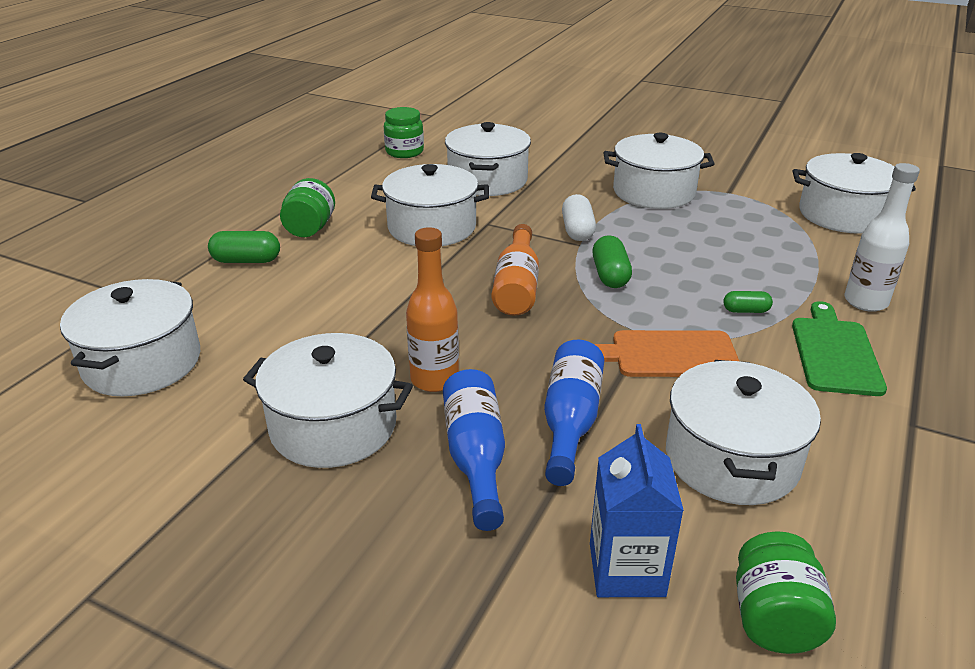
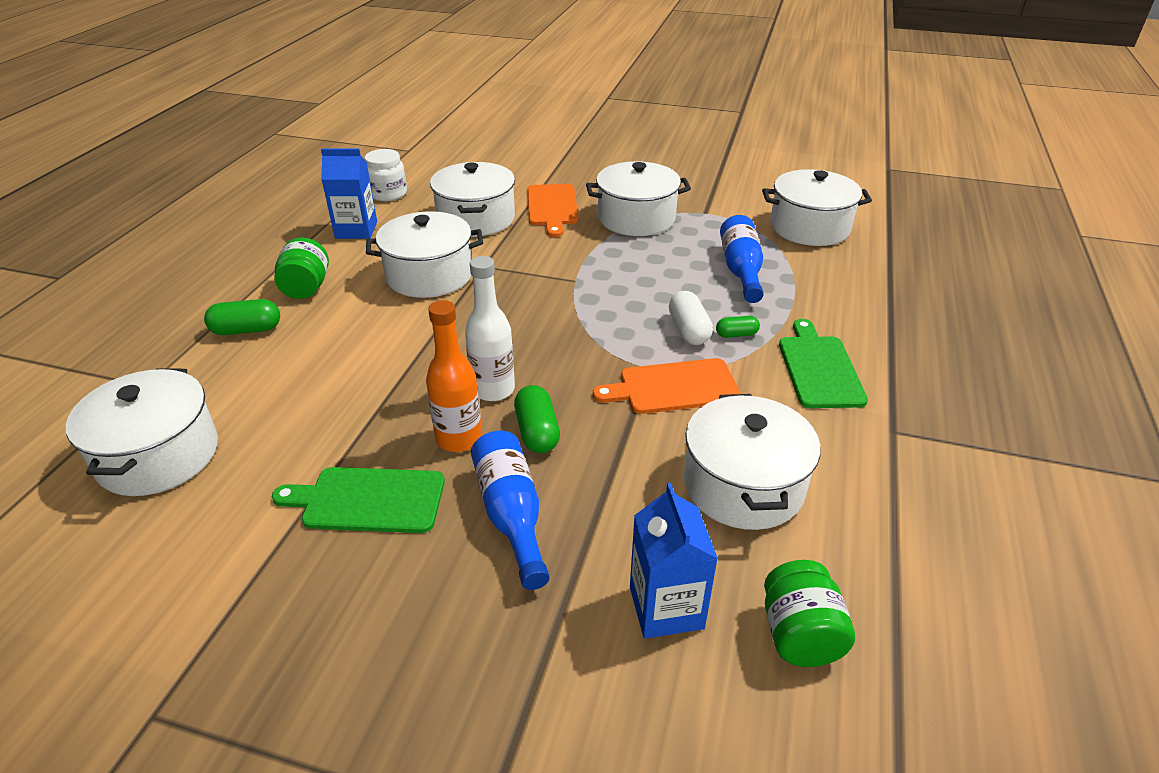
camera: 10 degrees left, 5 degrees up
white pot [243,333,413,468] -> green cutting board [272,467,445,533]
green jar [384,107,424,158] -> white jar [364,149,407,201]
orange bottle [492,224,539,316] -> none
blue bottle [544,340,604,486] -> blue bottle moved to [720,215,764,303]
white capsule [562,194,596,241] -> white capsule moved to [669,291,713,345]
green capsule [592,235,632,288] -> green capsule moved to [514,385,560,453]
white bottle [844,163,920,312] -> white bottle moved to [465,256,515,401]
none -> blue carton [321,149,377,239]
none -> orange cutting board [528,184,578,237]

